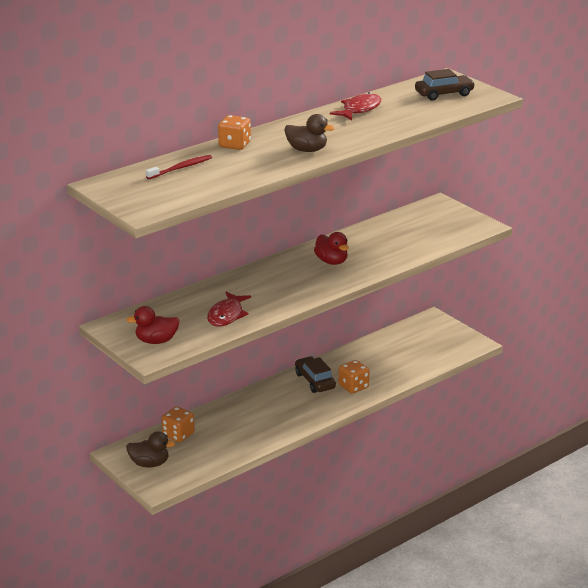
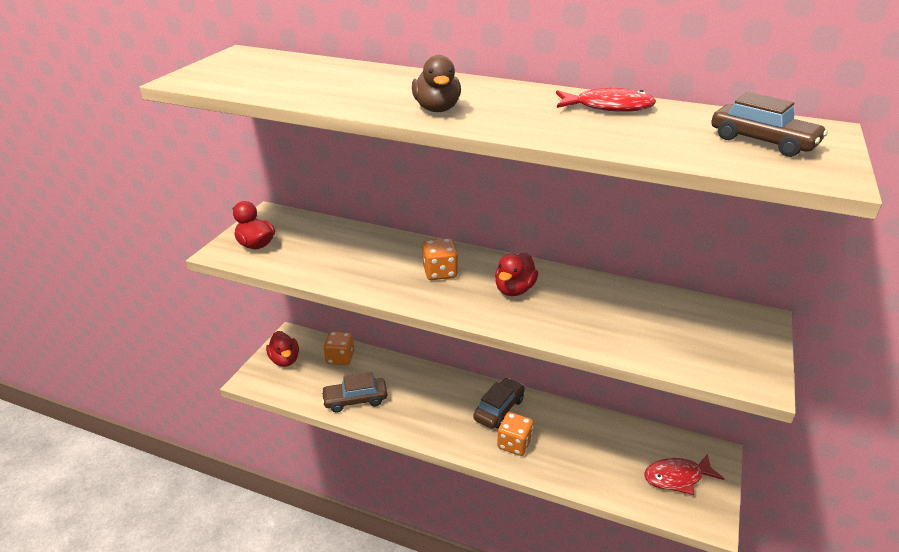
camera: 60 degrees right, 5 degrees up
brown duck [126,432,175,467] -> red duck [266,331,299,367]
red toothbrush [146,155,212,179] -> none
red fish [207,292,251,326] -> red fish moved to [644,454,724,495]
orange dice [218,115,251,150] -> orange dice moved to [422,238,458,280]
none -> brown car [321,372,387,413]

